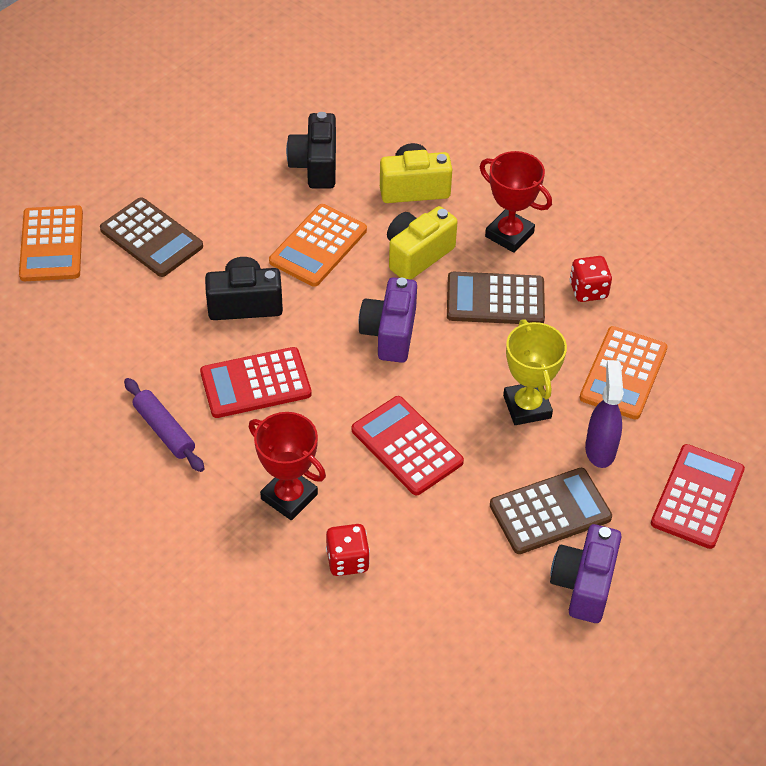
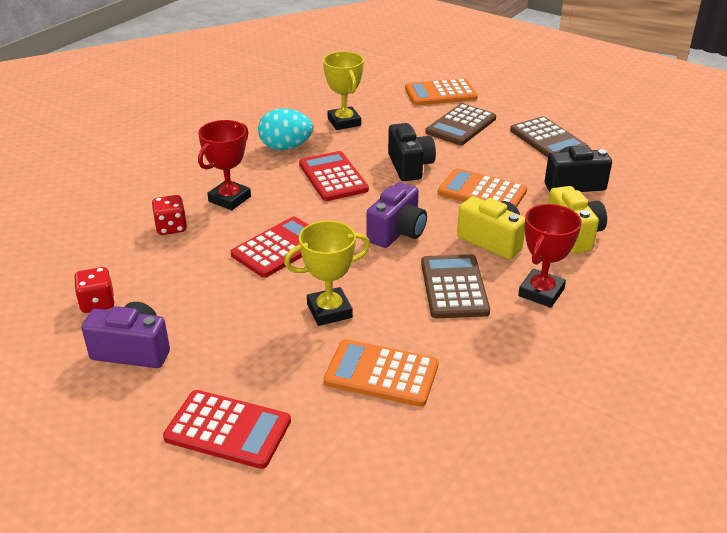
camera: 85 degrees right, 15 degrees down
purple rolling pin [124,378,204,472] -> turquoise egg [258,108,313,150]
purple camera [359,277,417,363] -> purple camera turned 120 degrees clockwise [366,182,427,248]
brown calculator [490,468,612,554] -> brown calculator moved to [510,116,588,158]
red dice [570,256,612,302] -> red dice moved to [74,267,115,313]
purple spray bottle [585,360,624,468] -> none
none -> yellow trophy [323,51,364,130]

